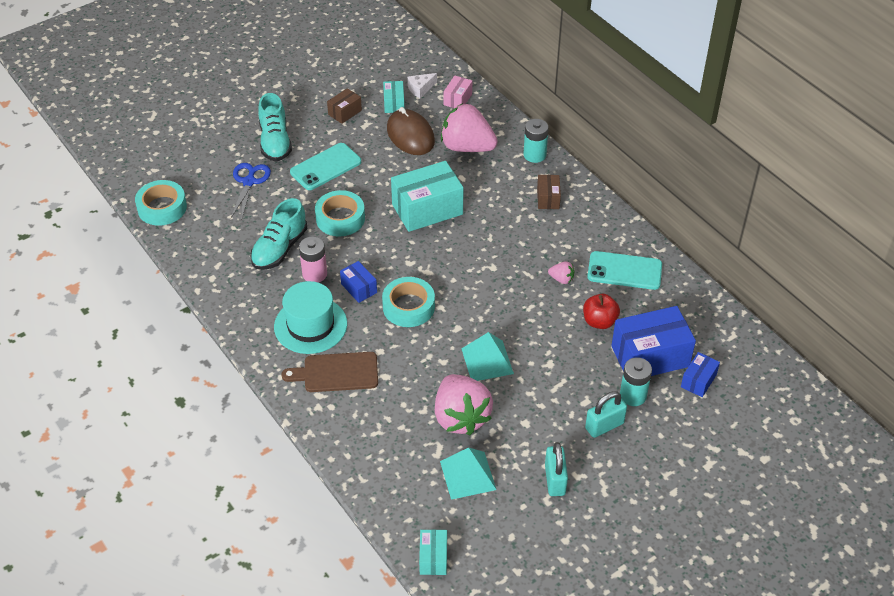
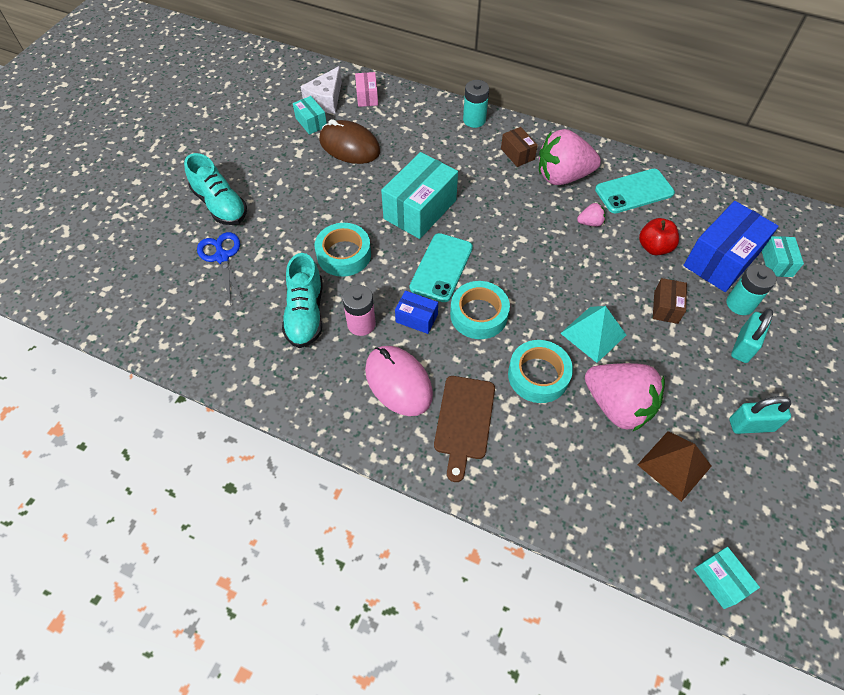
camera: 30 degrees left, 10 degrees up
turquoise tape [135,180,187,226] -> turquoise tape moved to [508,340,573,403]
turquoise hat [274,281,347,354] -> pink mouse [365,346,433,416]
brown cutting board [281,352,378,392] -> brown cutting board turned 45 degrees counterclockwise [434,376,495,482]
turquoise phone [290,143,361,190] -> turquoise phone moved to [410,233,473,302]
brown box [327,88,362,124] -> brown box moved to [653,278,687,324]
white cheese [407,73,437,98] -> white cheese [300,66,342,114], size x1.54
turquoise pyramid [440,448,496,500] -> brown pyramid [637,431,712,502]
pink strawberry [441,103,498,152] -> pink strawberry moved to [539,129,601,185]
turquoise padlock [545,442,568,496] -> turquoise padlock turned 60 degrees counterclockwise [729,396,792,434]
blue box [681,352,720,397] -> turquoise box [762,236,804,277]

